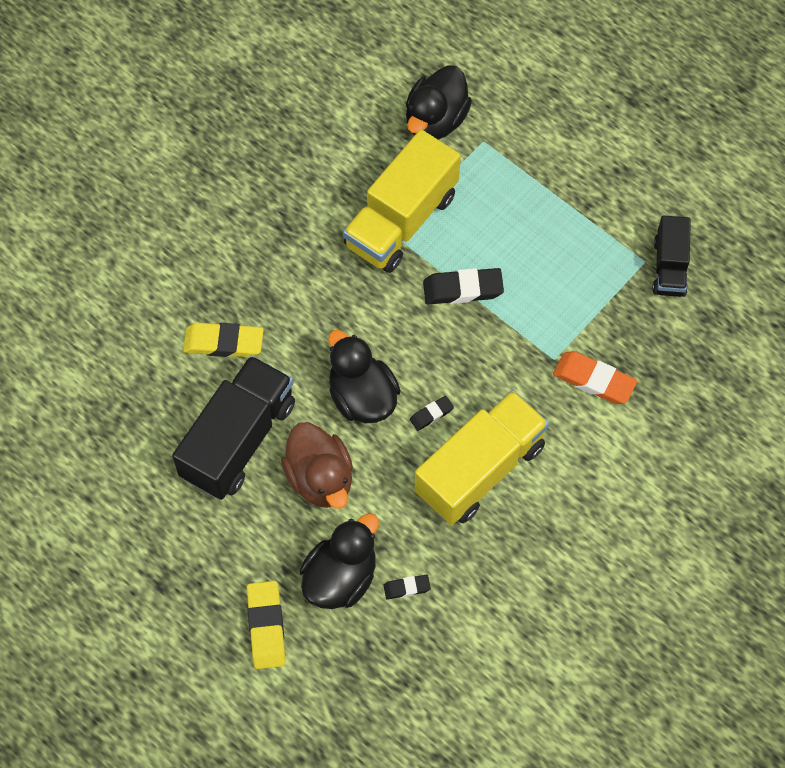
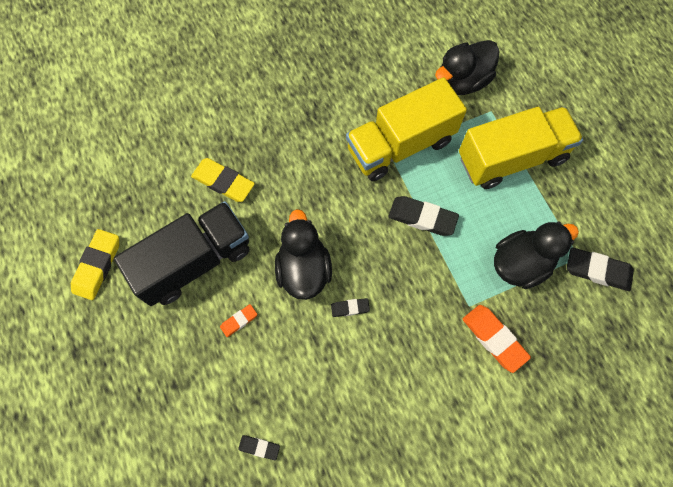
camera: 25 degrees right, 5 degrees up
yellow eraser [247,581,286,669] -> yellow eraser moved to [71,229,119,300]
brown duck [281,422,353,509] -> orange eraser [220,304,257,337]
black duck [300,513,379,609] -> black duck moved to [494,222,579,289]
yellow truck [414,390,549,525] -> yellow truck moved to [459,107,583,189]
black truck [652,215,691,297] -> black eraser [567,247,634,291]

